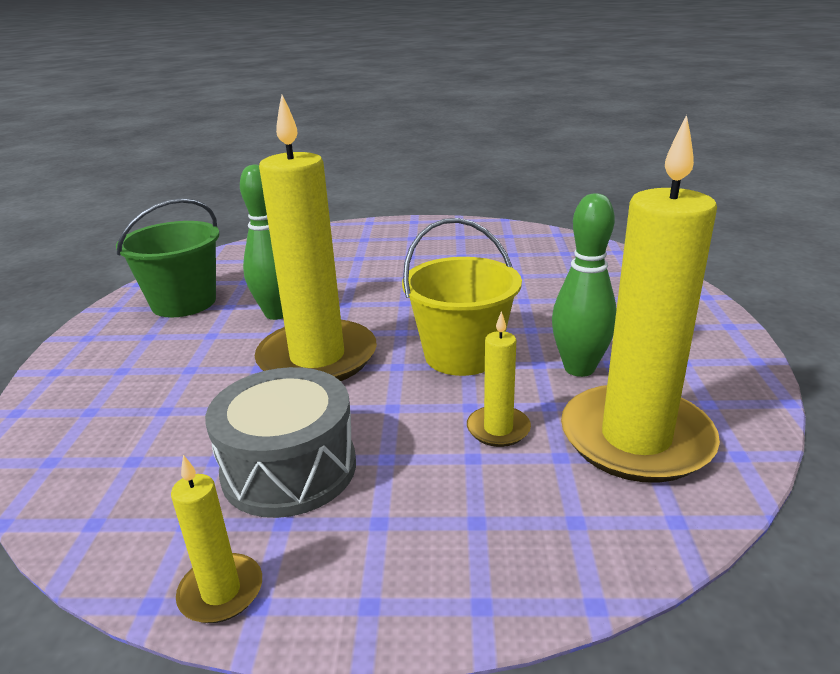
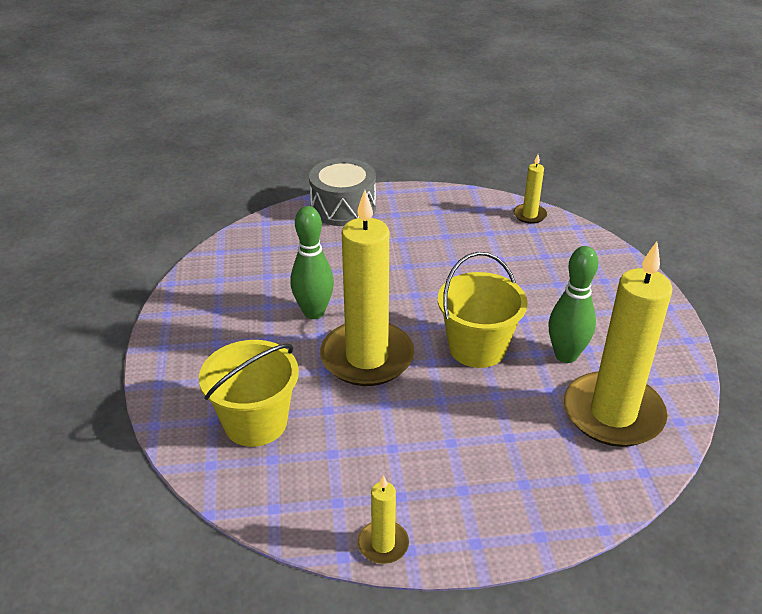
camera: 10 degrees left, 10 degrees up
green bucket [116,198,220,317] -> none
grey drum [205,367,356,518] -> grey drum moved to [309,158,376,226]
yellow candle [467,311,531,447] -> yellow candle moved to [514,155,547,224]
none -> yellow bucket [199,340,299,447]

